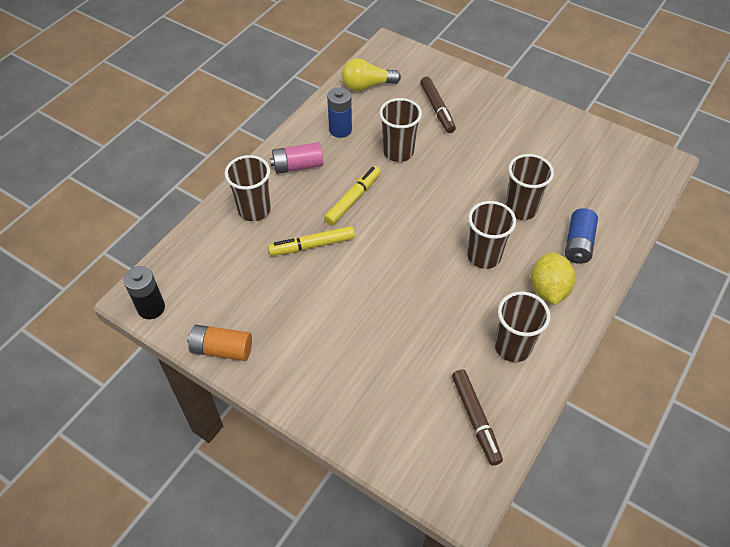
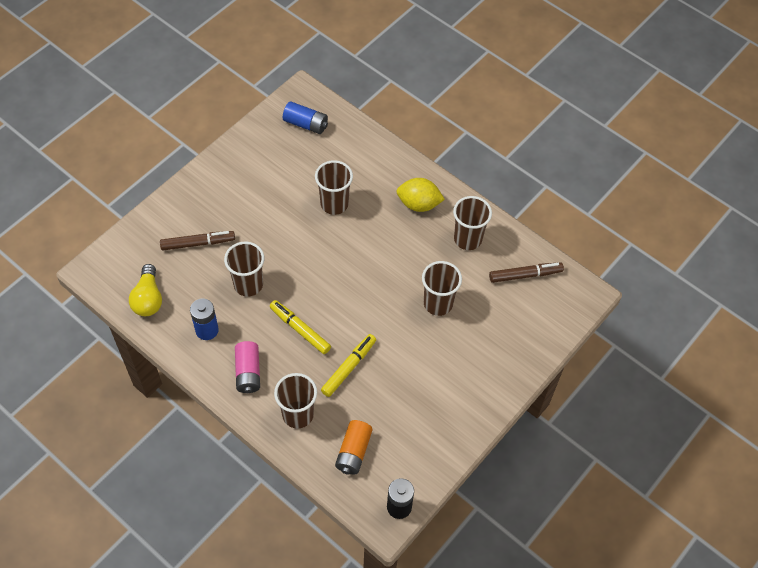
camera: 85 degrees left, 5 degrees up
orange battery [187,325,252,361] -> orange battery moved to [335,420,373,474]
yellow marker [268,226,355,256] -> yellow marker turned 135 degrees counterclockwise [321,334,376,397]
brown cup [467,201,516,269] -> brown cup moved to [422,261,462,316]
blue battery [565,208,598,264] -> blue battery moved to [283,101,328,134]

